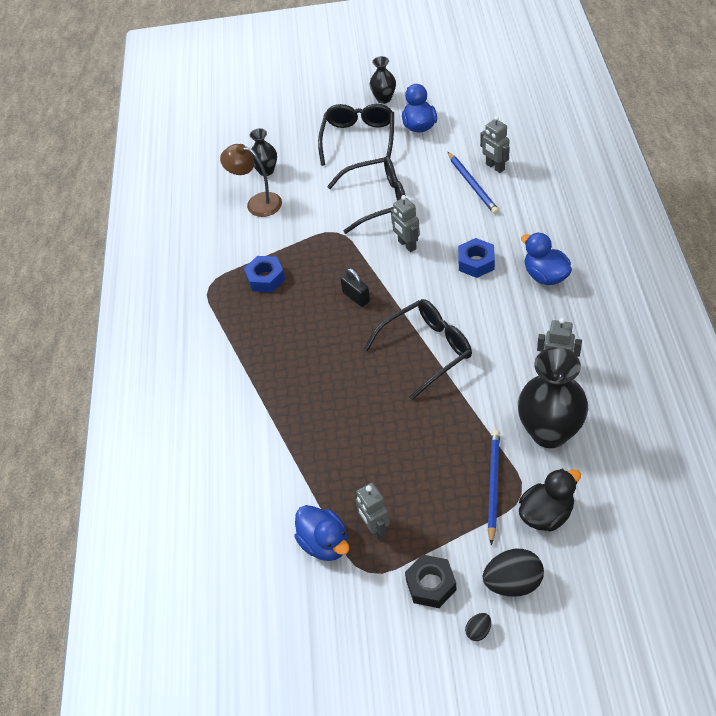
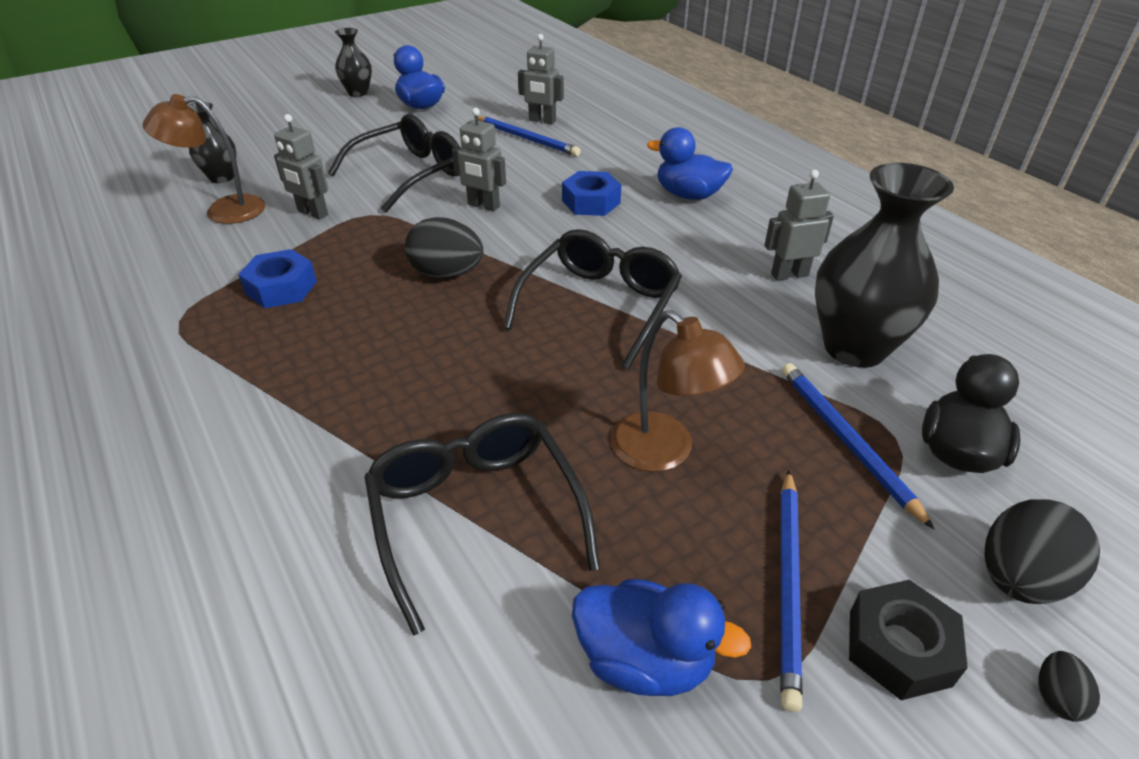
camera: 35 degrees left, 10 degrees down
black glasses [318,104,394,166] -> black glasses moved to [364,413,600,636]
black padlock [340,268,370,307] -> black egg [405,217,484,279]
grey robot [355,483,390,540] -> grey robot moved to [274,114,328,220]
none -> brown lamp [611,310,745,472]
none -> blue pencil [780,470,803,712]

